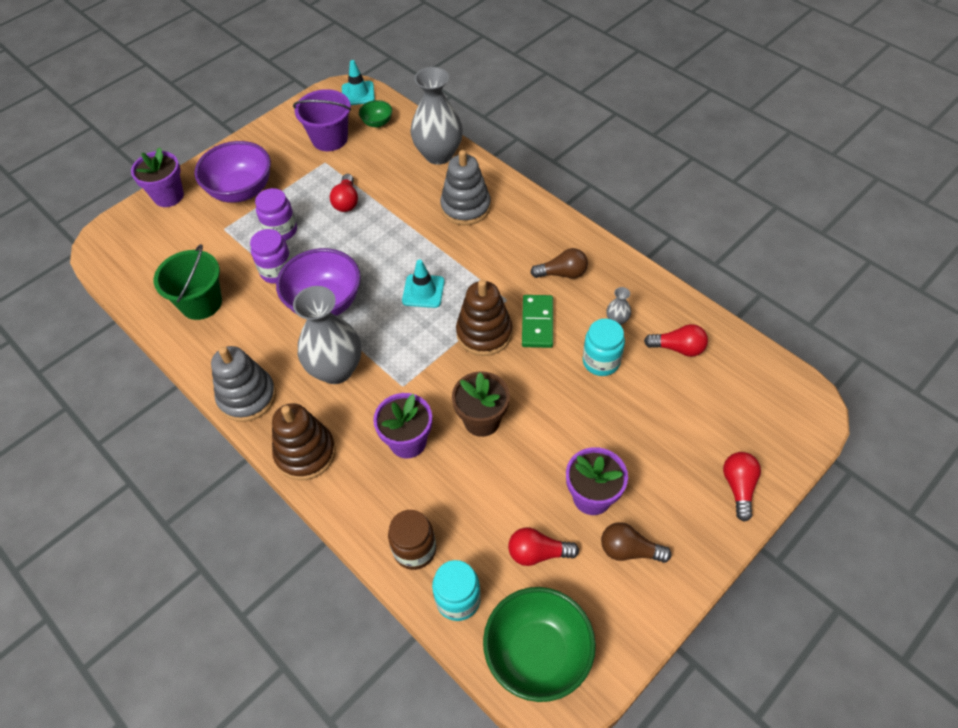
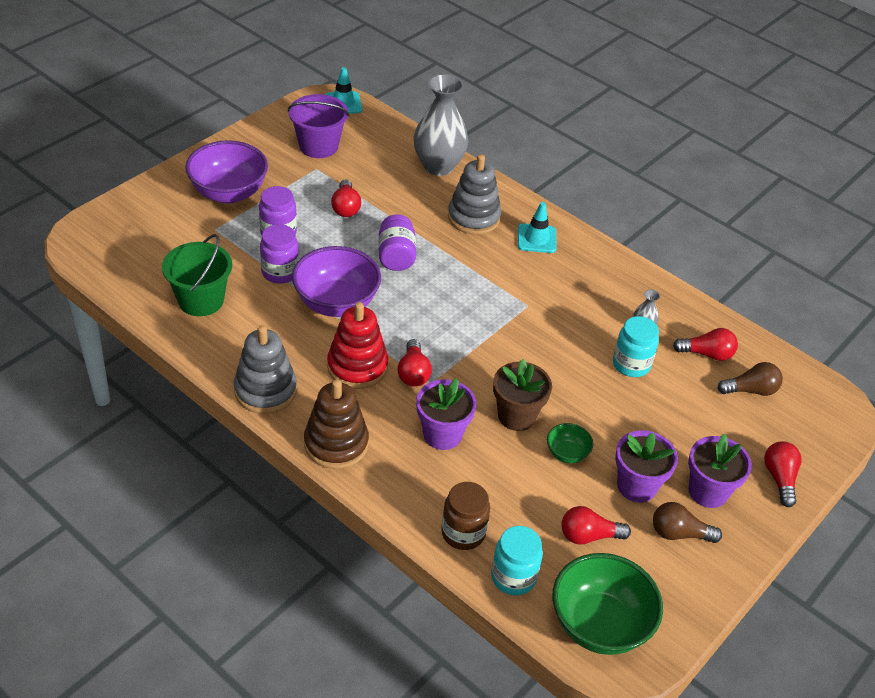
camera: 10 degrees left, 10 degrees down
purple flower pot [131,147,184,207] -> purple flower pot moved to [688,434,752,508]
grey vase [293,286,361,384] -> red stacking toy [327,302,388,389]
green bowl [359,100,392,128] -> green bowl moved to [547,423,593,463]
turquoise traffic cone [402,259,445,308] -> turquoise traffic cone moved to [518,202,557,253]
brown stacking toy [456,279,512,356] -> none
green domino [522,295,553,348] -> none
brown light bulb [530,248,588,279] -> brown light bulb moved to [717,362,783,396]
none -> purple jar [378,214,416,271]
none -> red light bulb [397,339,432,387]

